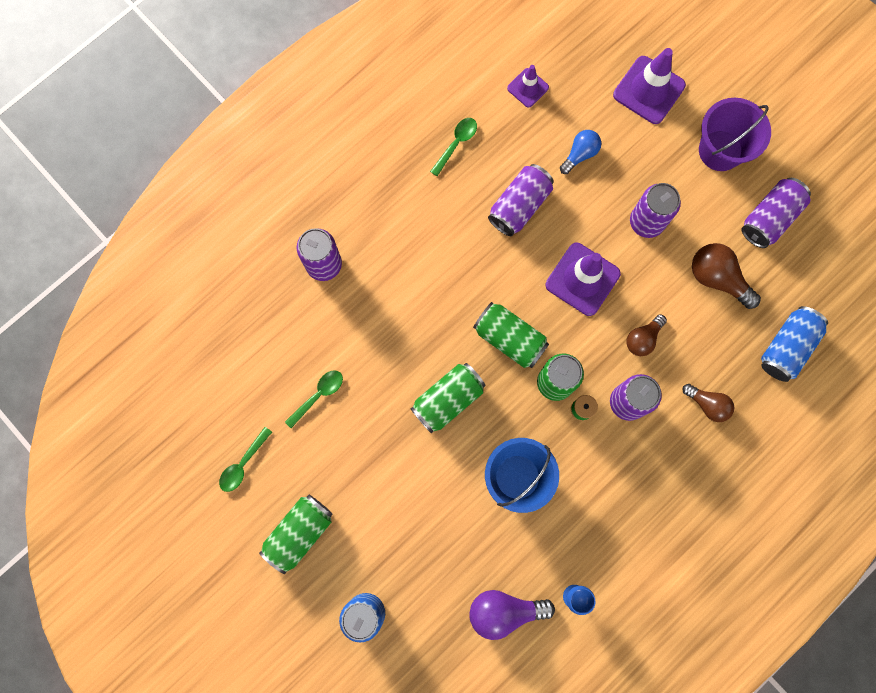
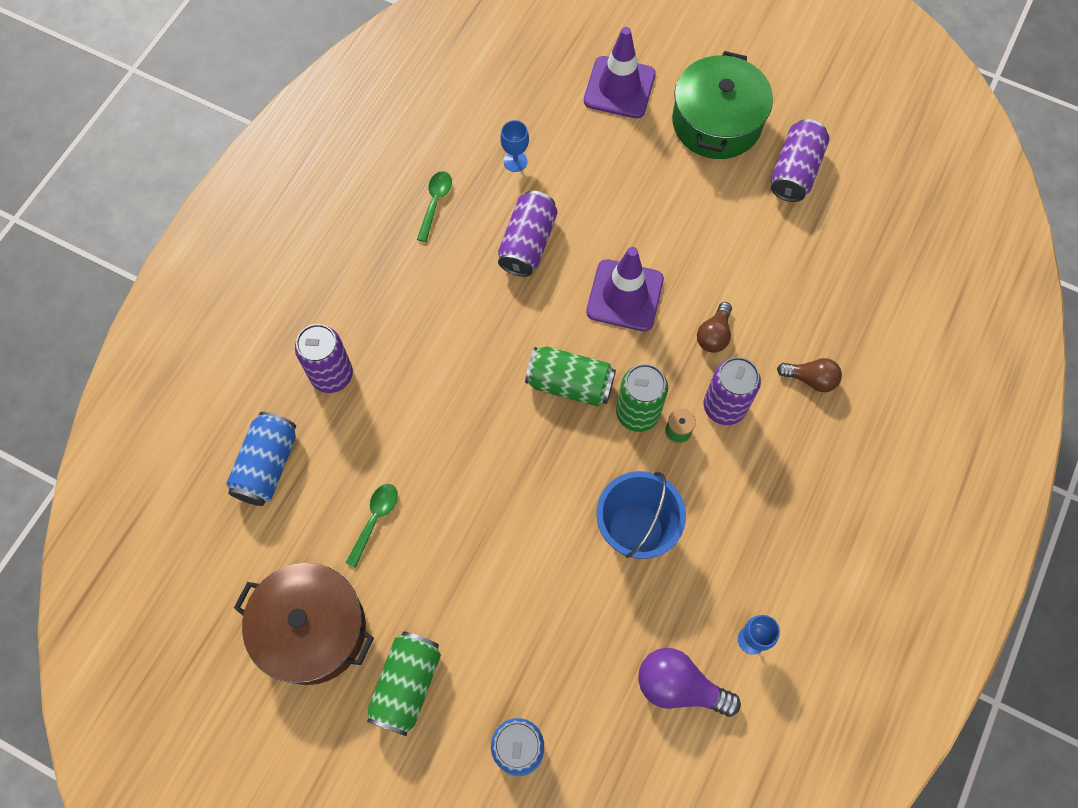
camera: 20 degrees left, 10 degrees down
green spoon [219,427,272,492] -> brown pot [234,563,374,685]
green can [411,363,486,434] -> none
purple light bulb [469,590,555,640] -> purple light bulb turned 45 degrees clockwise [638,648,741,717]
purple traffic cone [507,65,549,107] -> none
blue light bulb [560,130,601,174] -> none
purple can [630,183,681,238] -> none
brown light bulb [692,243,761,309] -> none
purple bucket [699,98,771,171] -> green pot [672,51,773,159]
blue can [761,306,828,382] -> blue can moved to [226,412,296,506]
none -> blue goblet [500,120,529,172]

